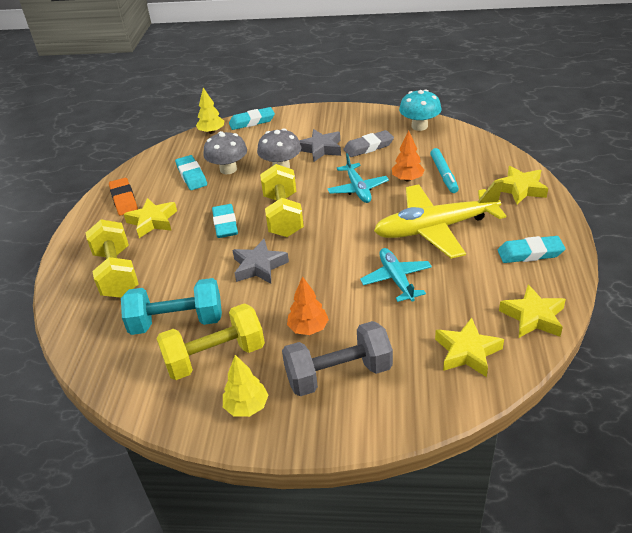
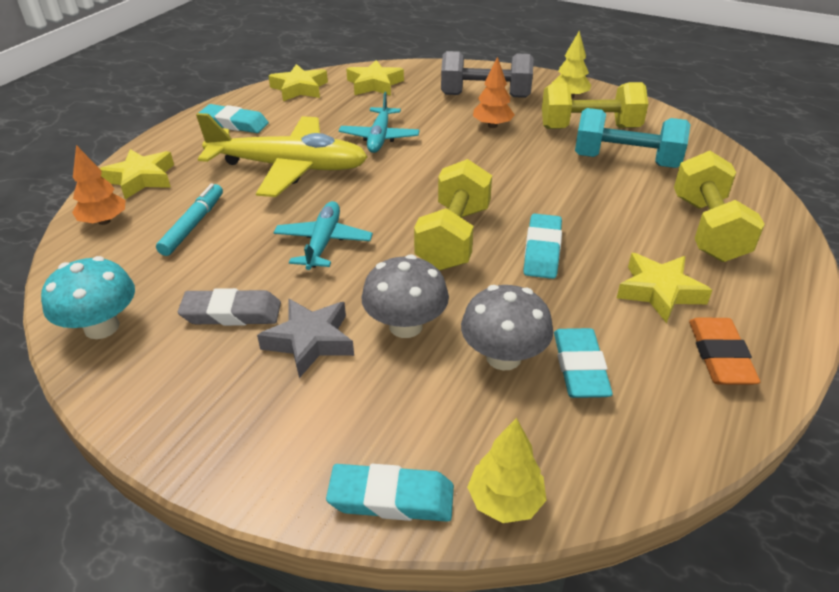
camera: 160 degrees left, 0 degrees up
grey star [232,239,289,284] -> none
orange tree [392,131,425,182] -> orange tree moved to [72,145,126,225]

